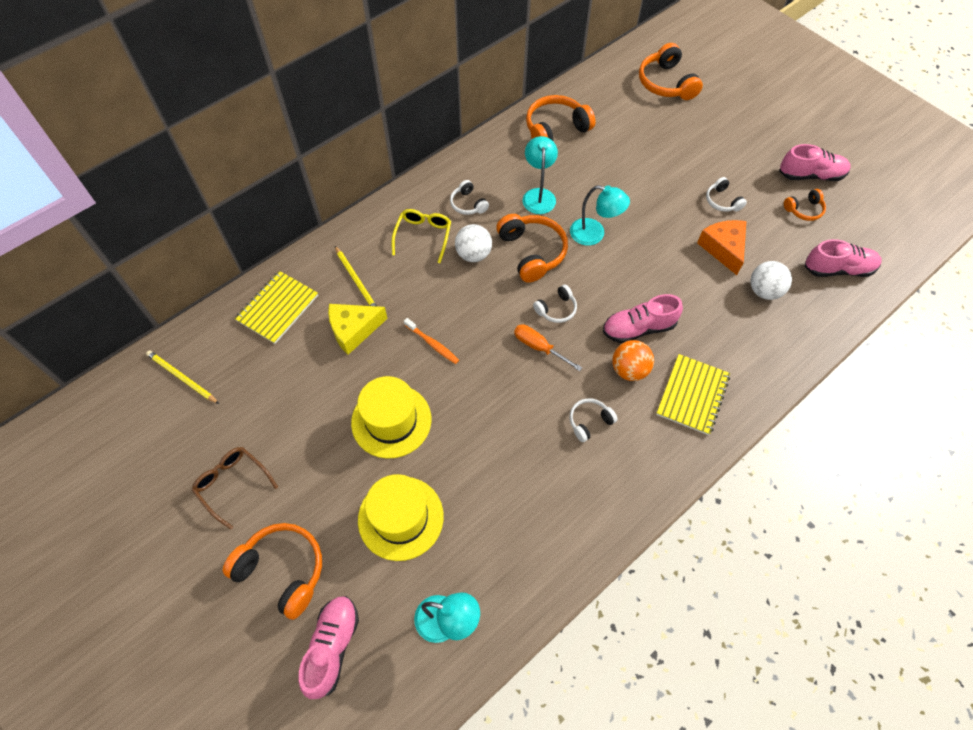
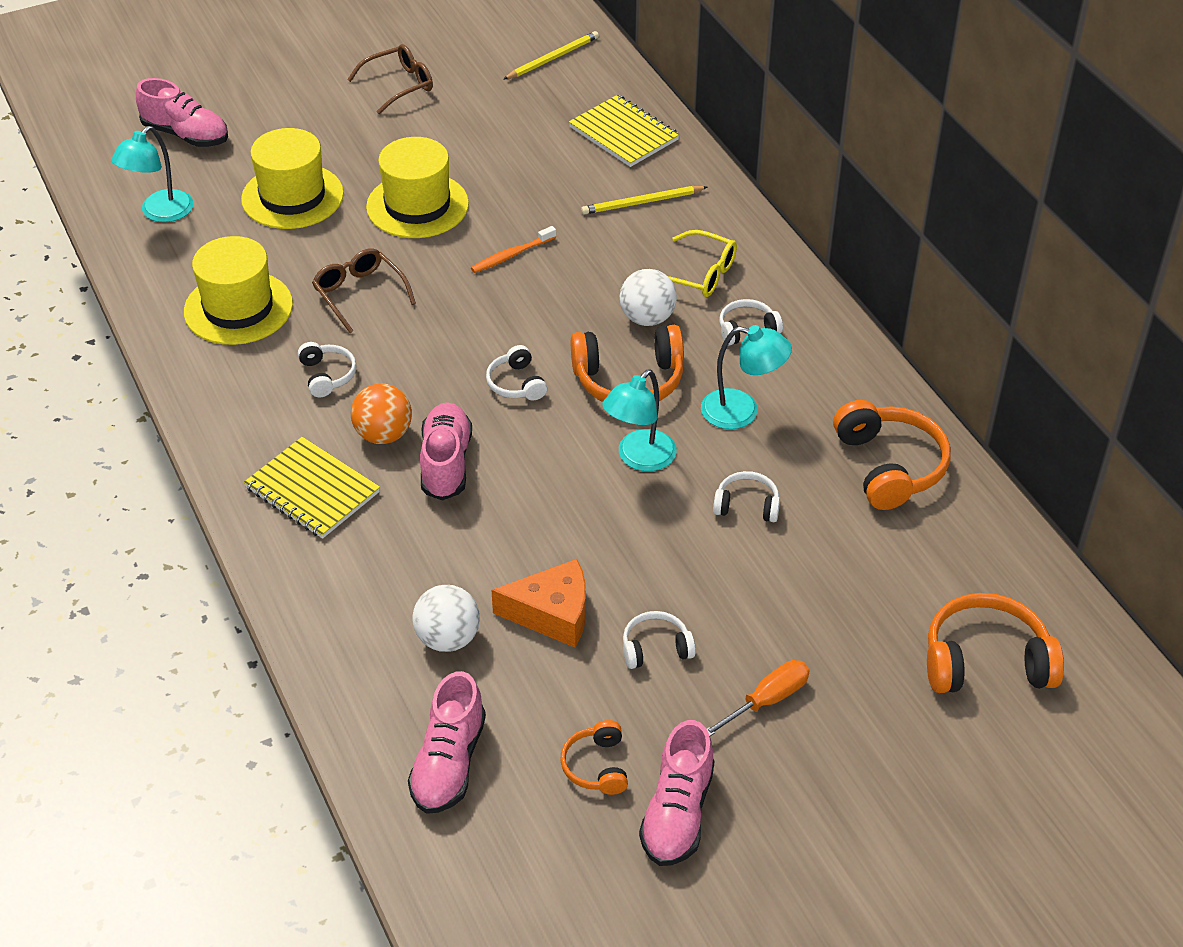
camera: 105 degrees right, 15 degrees down
orange headphones [223,523,322,620] -> none
yellow cheese [328,304,388,355] -> none
orange screwdriver [514,324,582,371] -> orange screwdriver moved to [707,660,810,736]
none -> yellow hat [184,236,293,345]
none -> brown glasses [312,248,416,333]
none -> white headphones [713,471,780,522]

